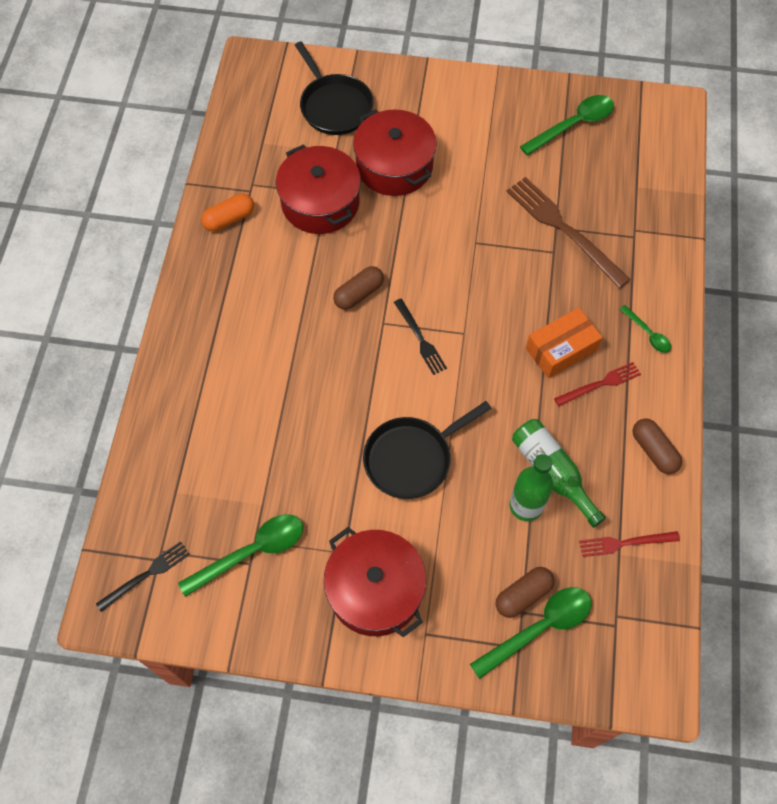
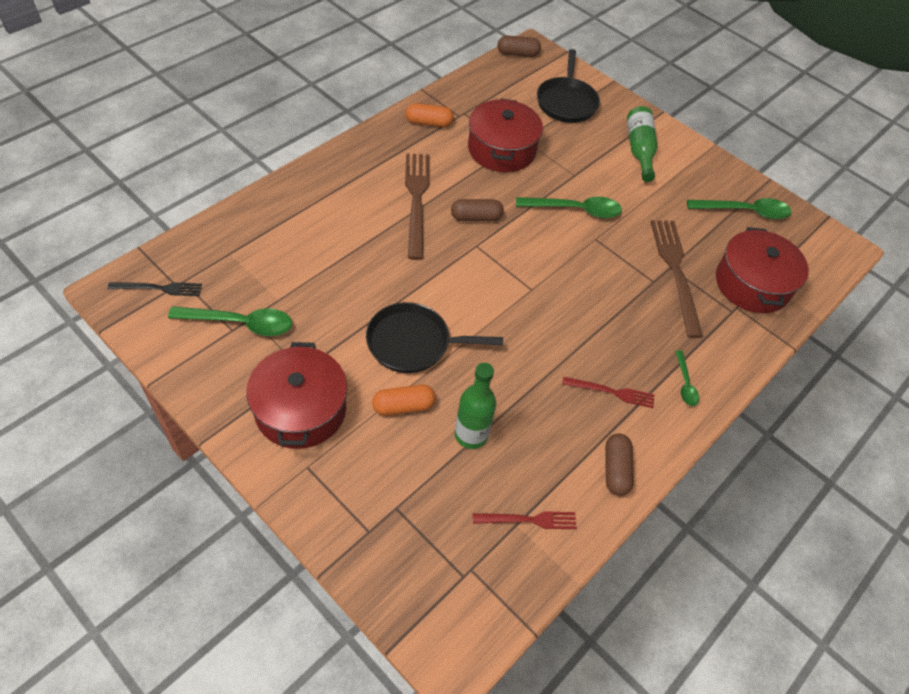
camera: 30 degrees right, 10 degrees down
red pot [353,109,437,196] -> red pot moved to [716,227,809,313]
black fork [394,299,447,375] -> none
green spoon [470,587,591,679] -> green spoon moved to [516,197,622,218]
brown capsule [496,567,555,618] -> brown capsule moved to [497,35,541,57]
green bottle [512,419,606,527] -> green bottle moved to [627,106,658,182]
orange box [526,308,603,378] -> none
red fork [579,531,680,557] -> red fork turned 150 degrees clockwise [473,511,577,529]
none -> orange capsule [372,385,436,416]
none -> brown fork [405,153,429,260]

